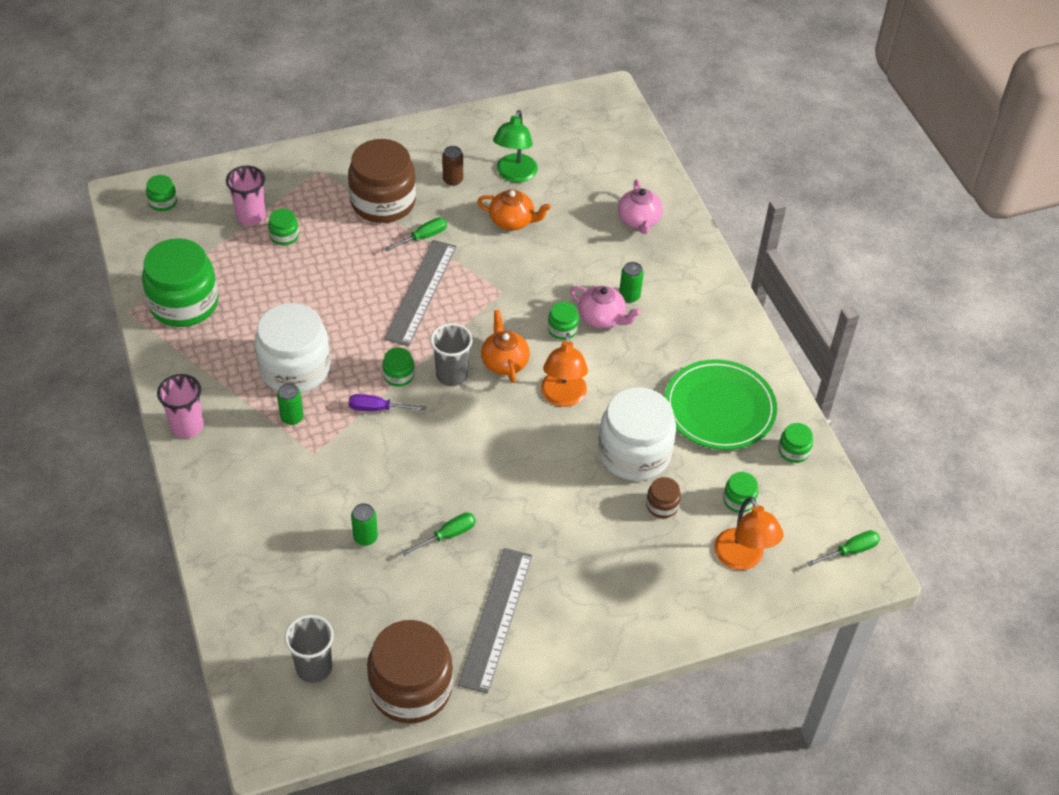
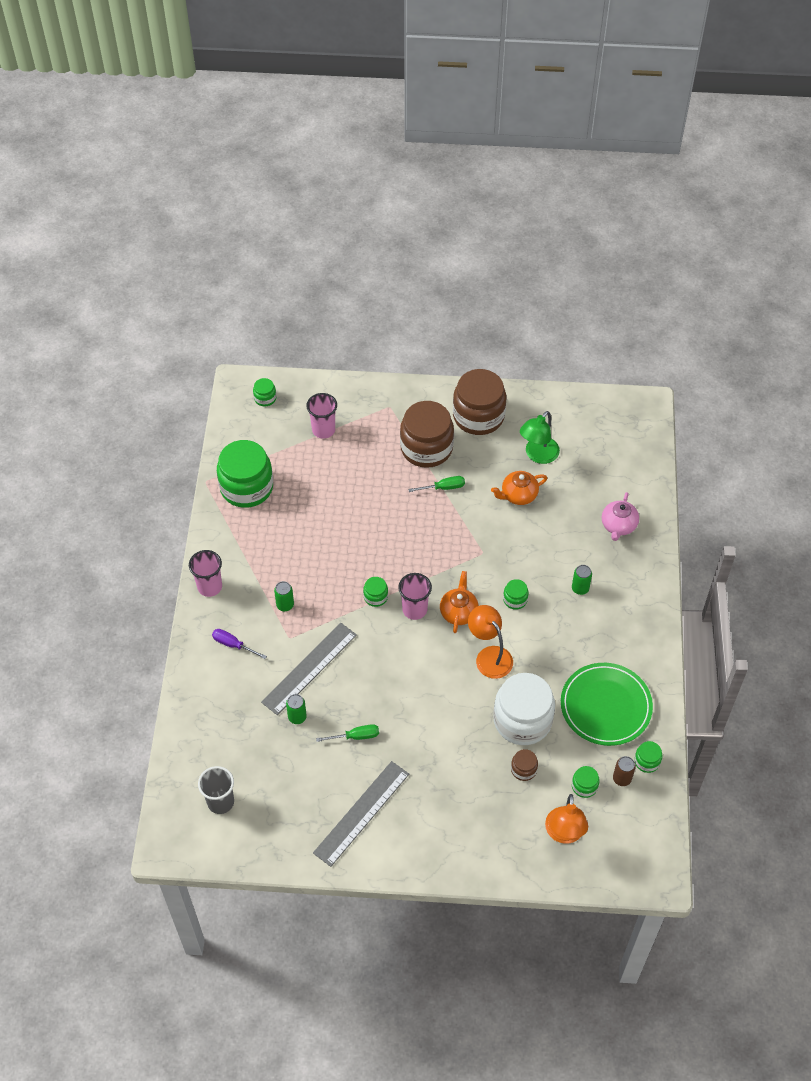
camera: 25 degrees right, 5 degrees up
white jar [254,303,331,393] -> none
green jar [268,209,299,245] -> none
purple screwdriver [349,394,426,411] -> purple screwdriver moved to [212,629,267,659]
brown jar [367,620,453,724] -> brown jar moved to [453,369,506,435]
grey ruler [384,240,456,346] -> grey ruler moved to [261,623,357,715]
grey cup [430,323,473,386] -> pink cup [398,573,432,620]
brown can [442,146,463,186] -> brown can moved to [613,756,636,786]
orange teapot [477,189,551,230] -> orange teapot turned 120 degrees clockwise [491,471,547,505]
orange lamp [541,333,588,407] -> orange lamp turned 120 degrees clockwise [468,605,513,679]
pink teapot [570,286,641,329] -> none
green screwdriver [807,530,880,567] -> none

